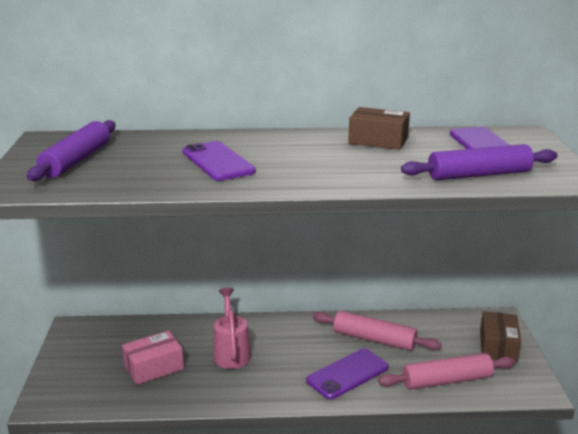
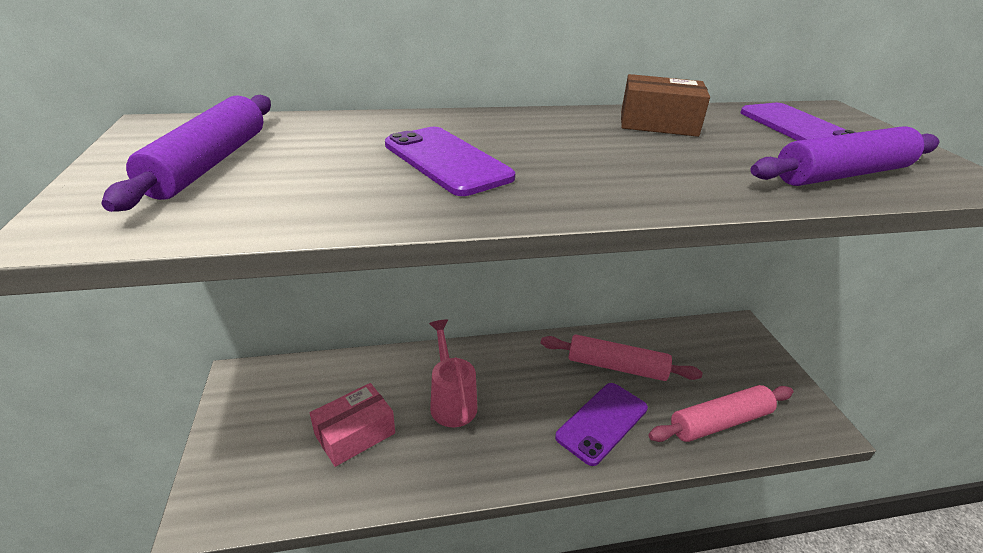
camera: 10 degrees left, 10 degrees up
brown box [480,311,521,363] -> none

